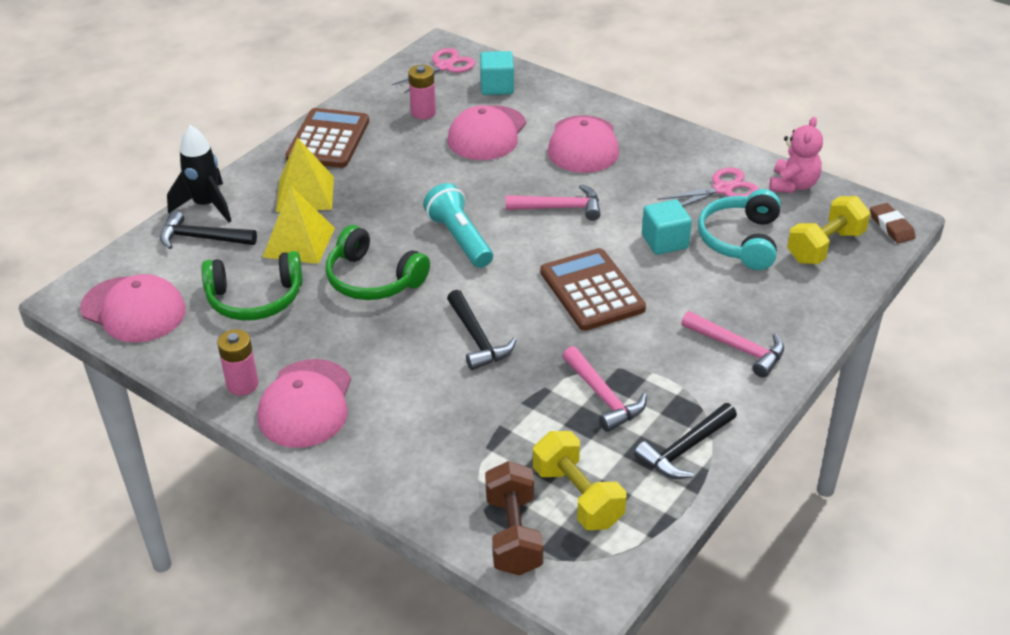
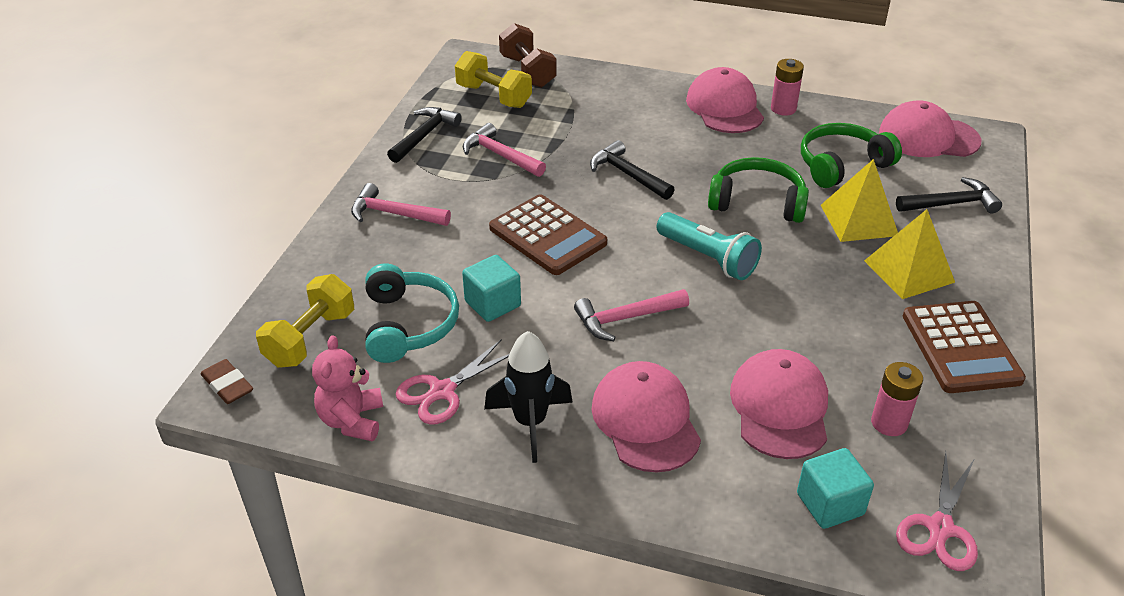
camera: 160 degrees right, 0 degrees up
black rocket [167,125,231,222] -> black rocket moved to [484,331,573,463]

